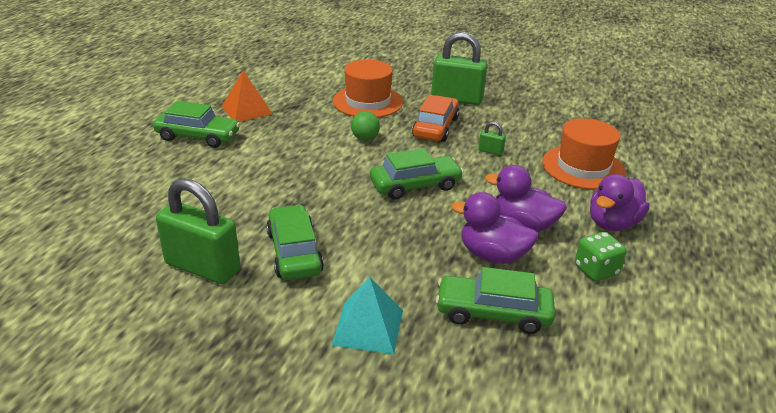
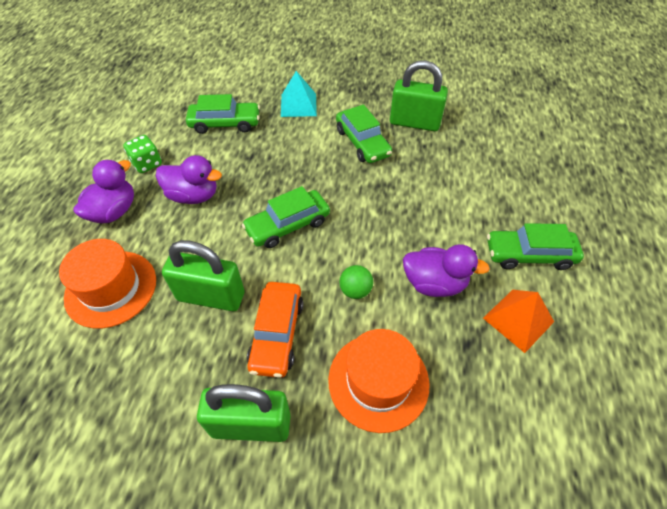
camera: 170 degrees right, 20 degrees up
purple duck [451,192,538,264] -> purple duck moved to [403,244,490,297]
green padlock [478,122,506,155] -> green padlock [162,240,244,311], size x2.37

